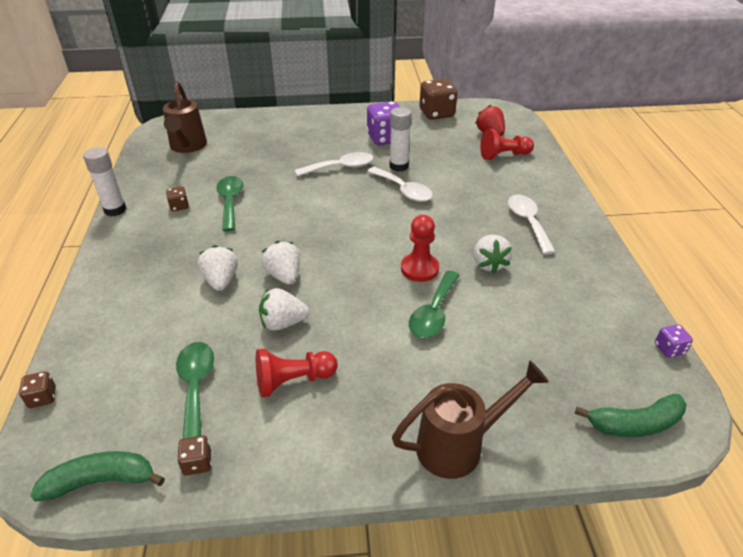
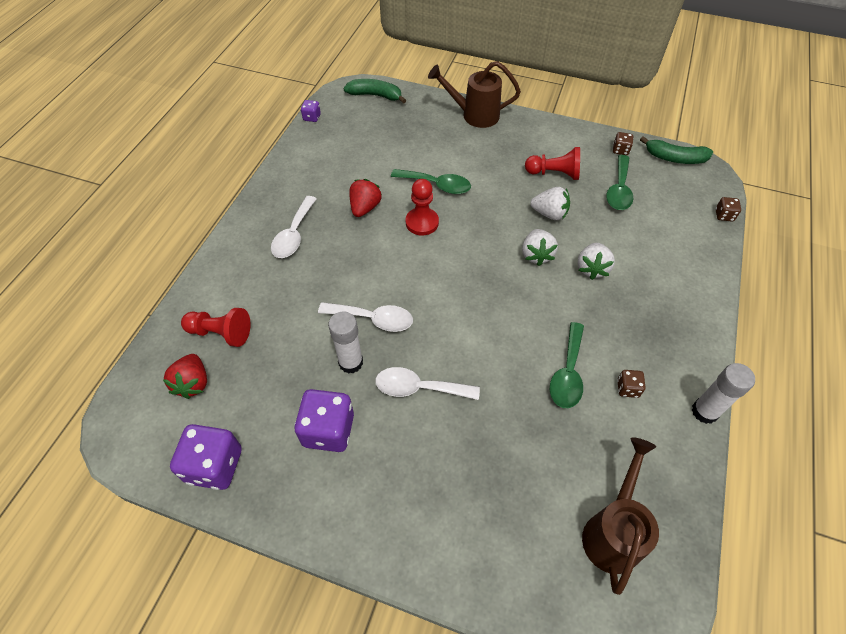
camera: 155 degrees left, 15 degrees up
white spoon [367,167,433,202] -> white spoon turned 120 degrees clockwise [318,302,413,332]
green spoon [409,271,460,338] -> green spoon turned 60 degrees clockwise [391,169,471,194]
brown dice [419,79,457,120] -> purple dice [170,424,242,490]
white strawberry [474,235,512,274] -> red strawberry [349,179,382,217]

